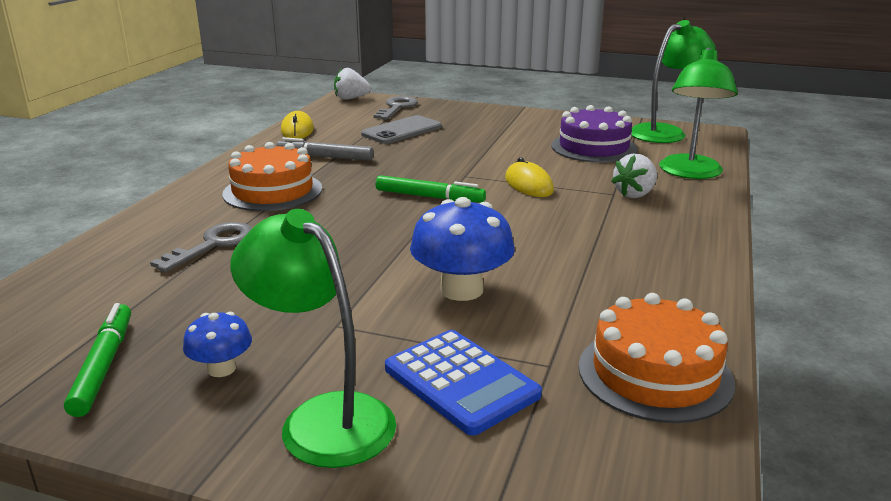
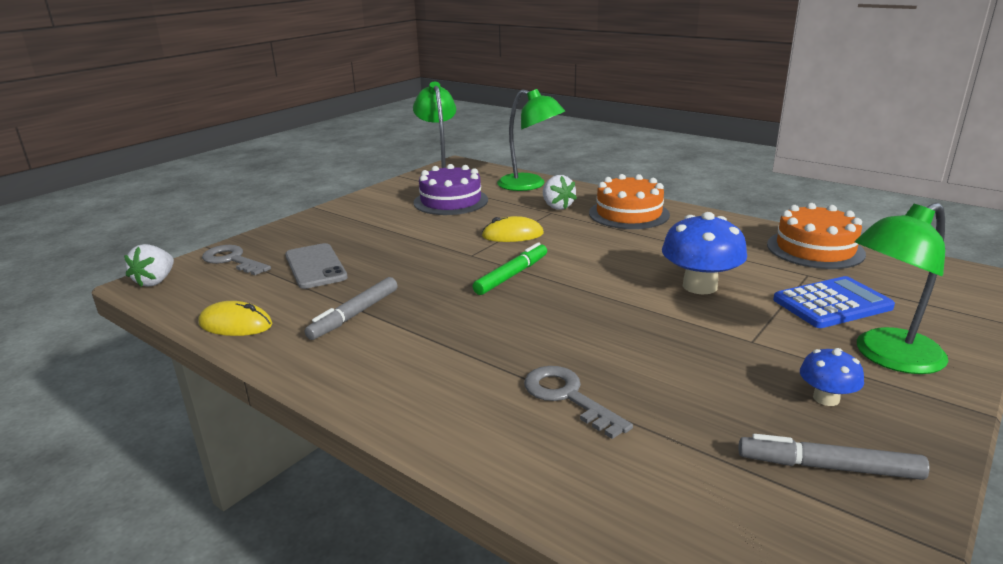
camera: 70 degrees left, 0 degrees up
green marker [64,303,131,417] -> grey marker [739,434,930,480]
orange cake [222,142,322,211] -> orange cake moved to [589,174,670,229]

